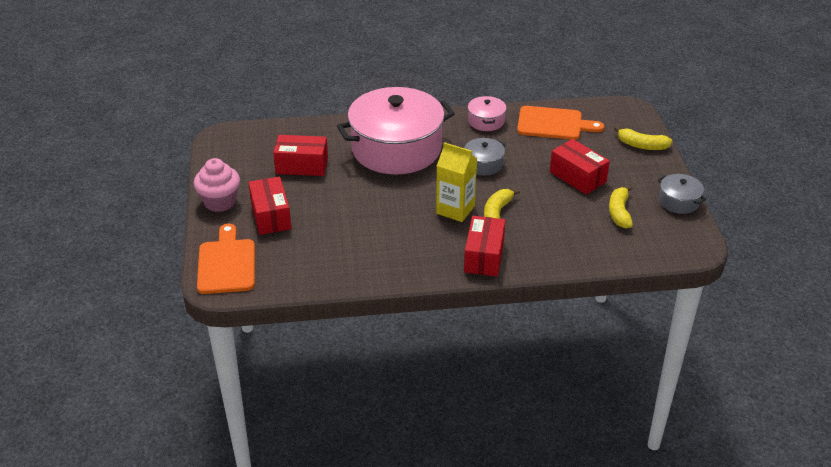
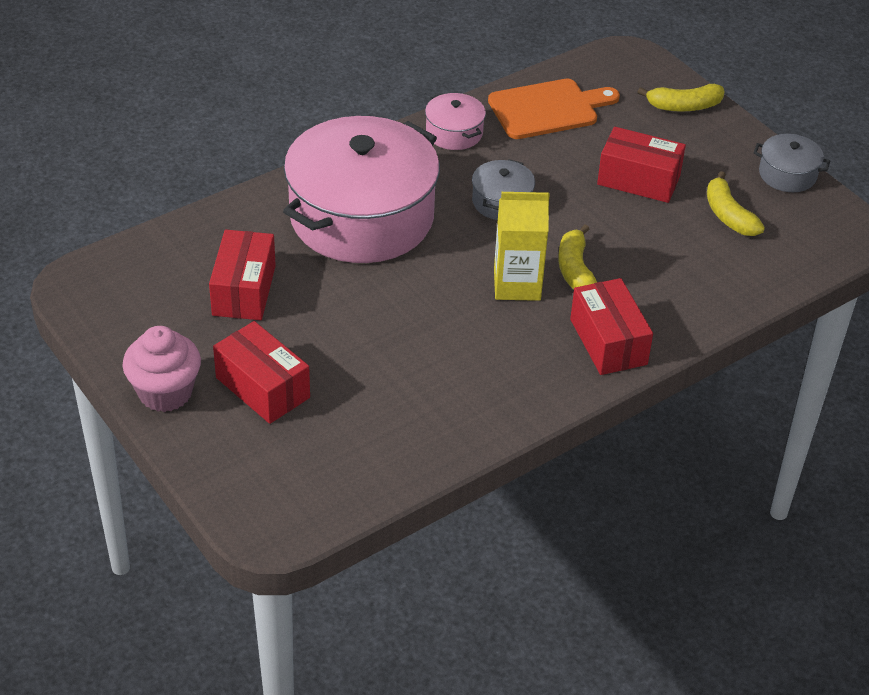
camera: 30 degrees left, 5 degrees up
orange cutting board [197,224,255,294] -> none
red box [273,135,328,176] -> red box turned 60 degrees counterclockwise [209,230,276,320]

